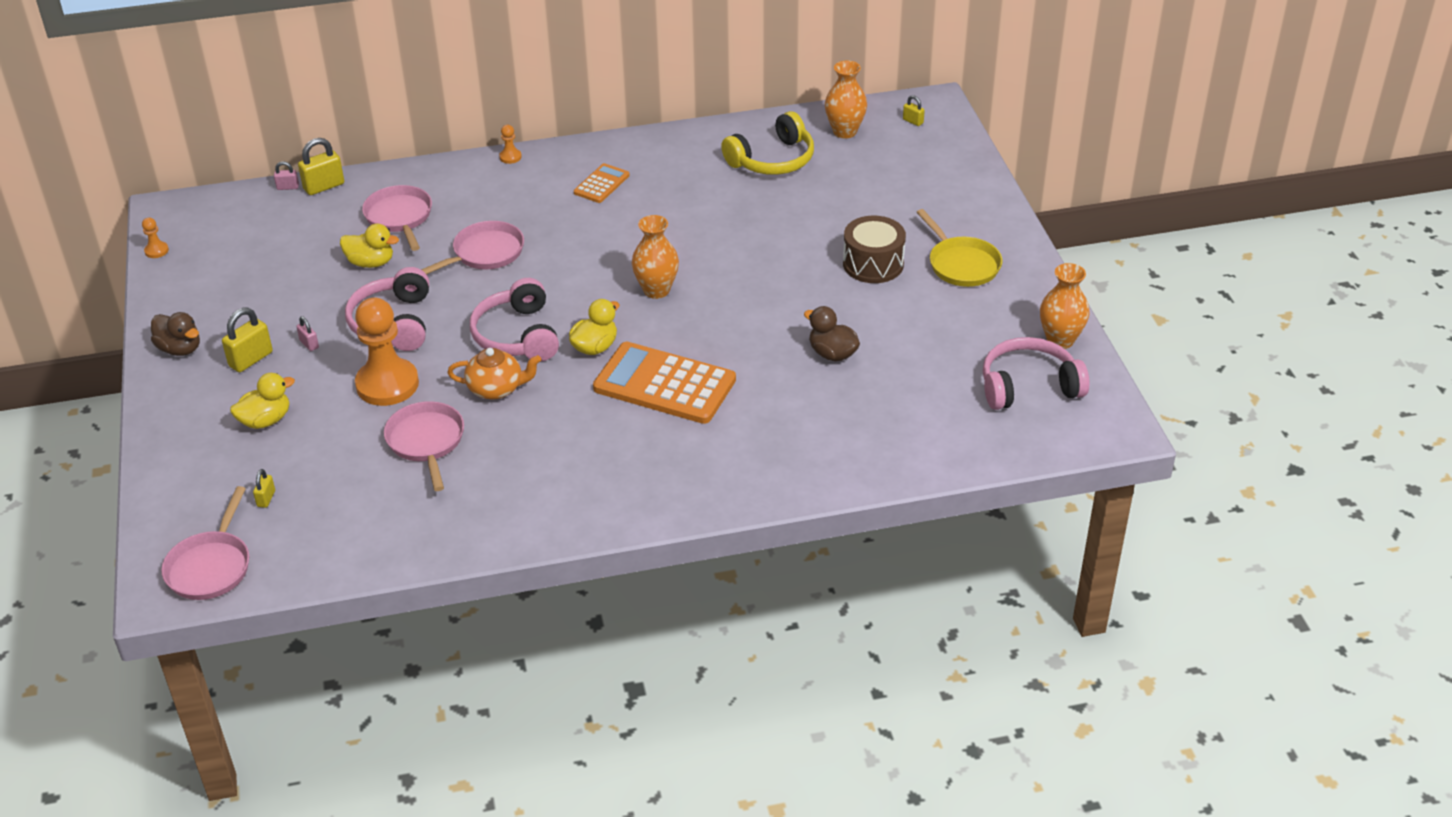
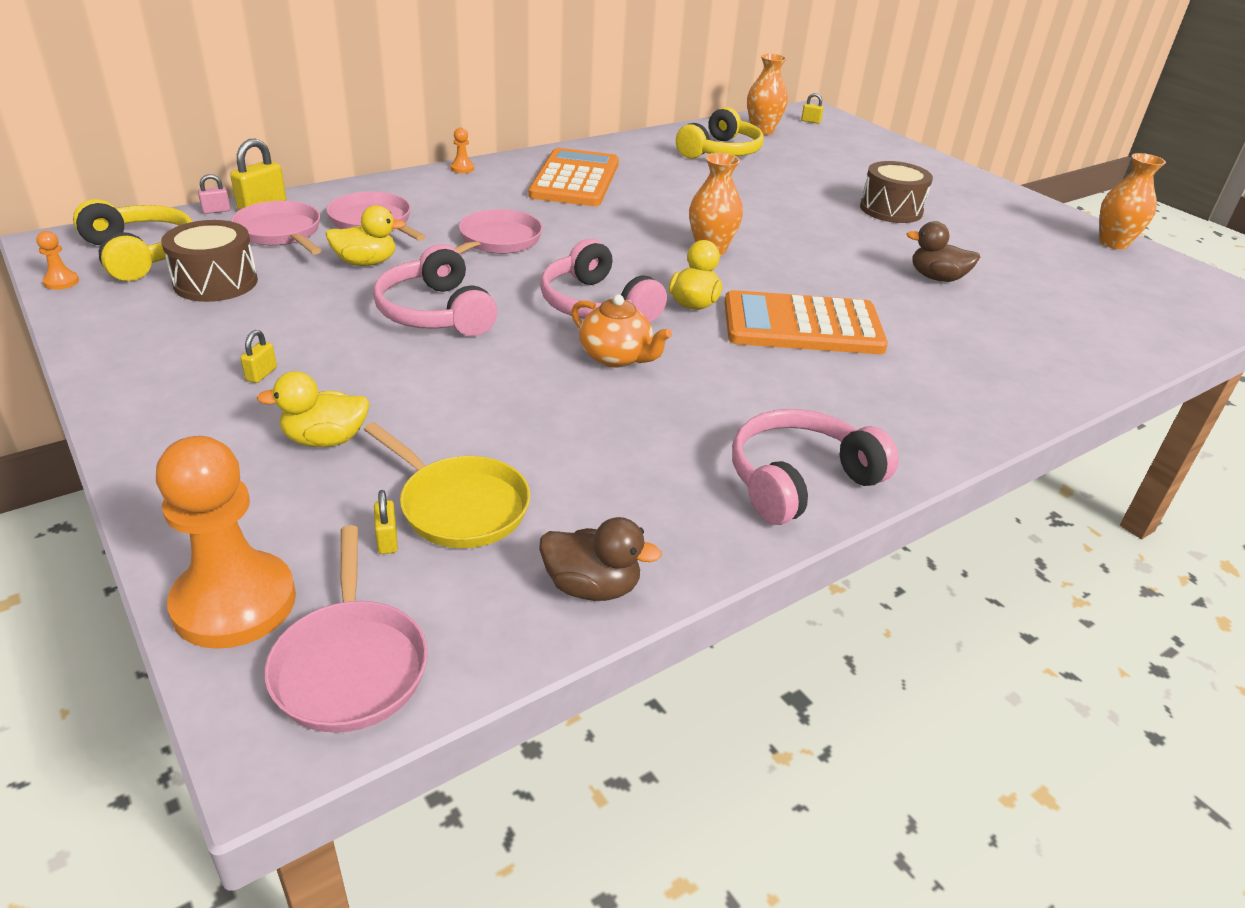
camera: 25 degrees left, 5 degrees down
brown duck [151,312,200,356] -> brown duck moved to [539,517,662,601]
yellow padlock [222,308,273,372] -> yellow padlock [241,330,277,383], size x0.55
yellow duck [230,373,295,429] -> yellow duck turned 135 degrees counterclockwise [257,371,370,447]
pink padlock [296,316,319,351] -> none
orange pawn [355,298,419,406] -> orange pawn moved to [156,436,296,649]
pink pan [384,401,464,491] -> pink pan moved to [231,201,322,255]
orange teapot [447,348,541,400] -> orange teapot turned 60 degrees clockwise [571,294,672,367]
orange calculator [574,163,630,203] -> orange calculator [529,148,619,206], size x2.00
yellow pan [916,209,1002,287] -> yellow pan moved to [364,422,530,548]
pink headphones [983,337,1090,410] -> pink headphones moved to [732,409,899,525]
none -> yellow headphones [73,199,192,281]
none -> brown drum [161,220,258,302]

